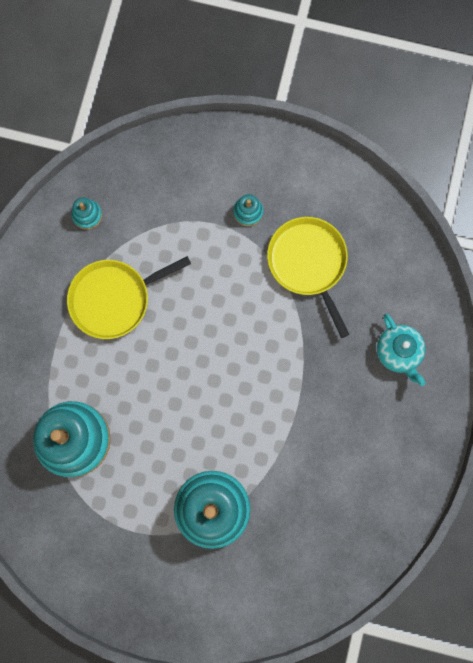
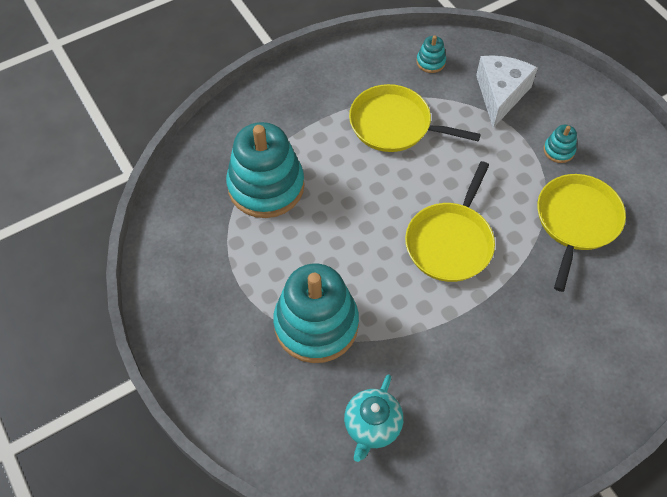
camera: 45 degrees right, 20 degrees down
turquoise teapot [377,314,426,386] -> turquoise teapot moved to [344,374,403,462]
none -> yellow pan [405,161,495,282]
none -> white cheese [476,55,538,128]

